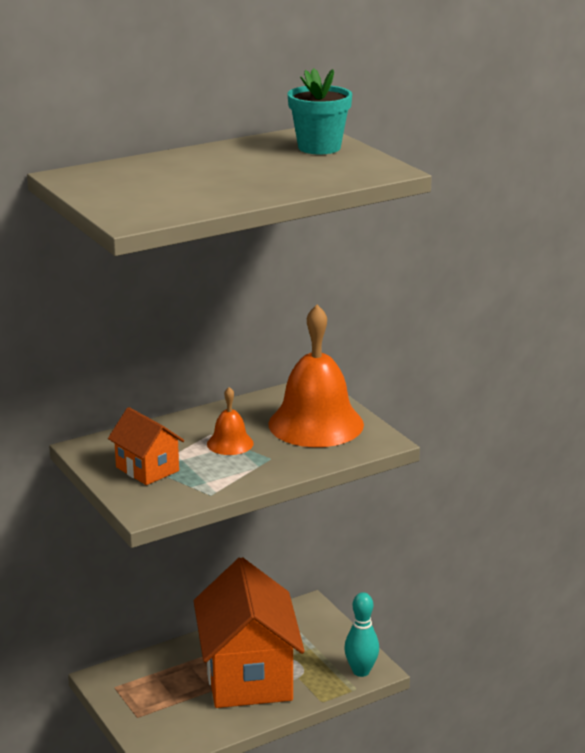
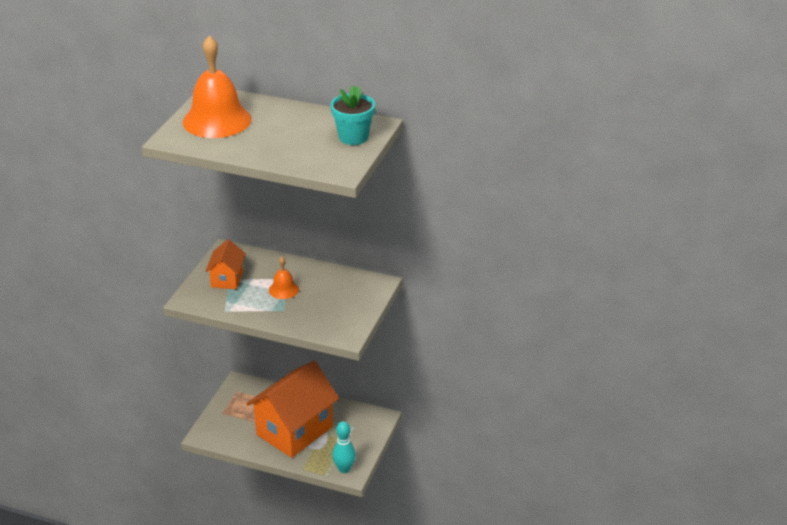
camera: 50 degrees right, 10 degrees up
orange bell [268,305,364,447] -> orange bell moved to [183,35,251,138]

